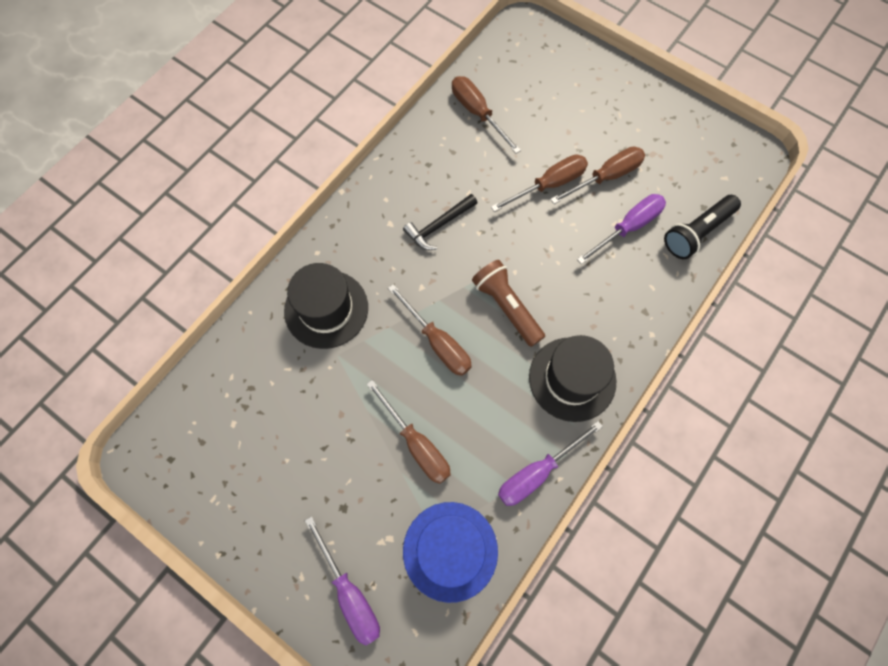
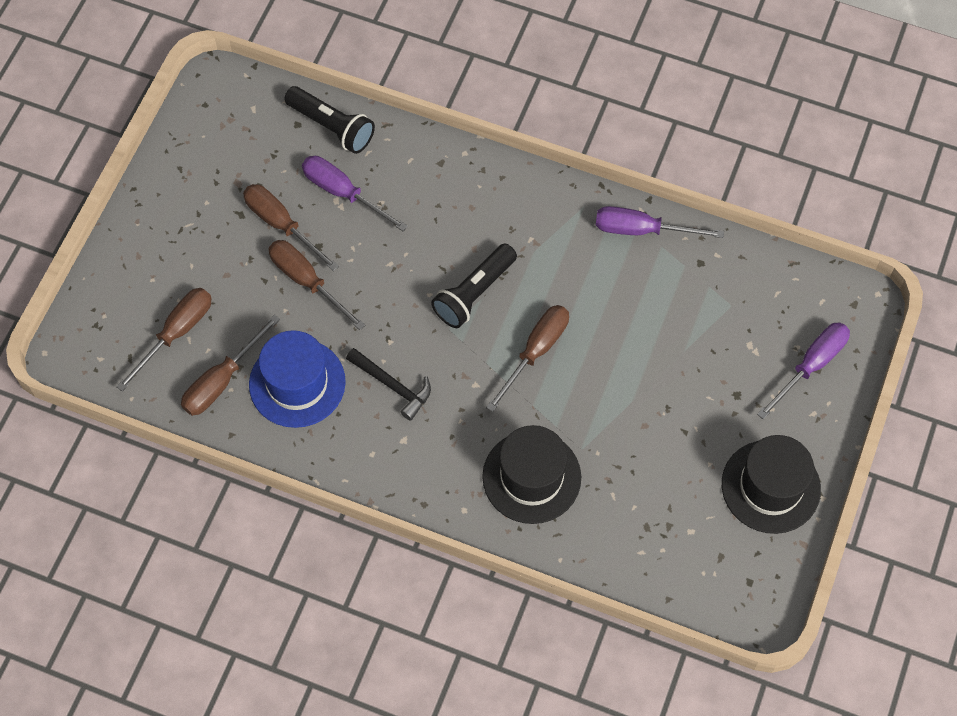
camera: 105 degrees left, 5 degrees down
brown screwdriver [367,380,451,484] -> brown screwdriver moved to [116,288,212,391]
blue hat [403,502,498,603] -> blue hat moved to [249,330,346,428]
brown flashlight [472,260,545,347] -> black flashlight [431,243,517,328]
purple screwdriver [498,421,603,506] -> purple screwdriver turned 150 degrees clockwise [596,206,724,238]
black hat [529,335,616,422] -> black hat moved to [722,435,821,534]

